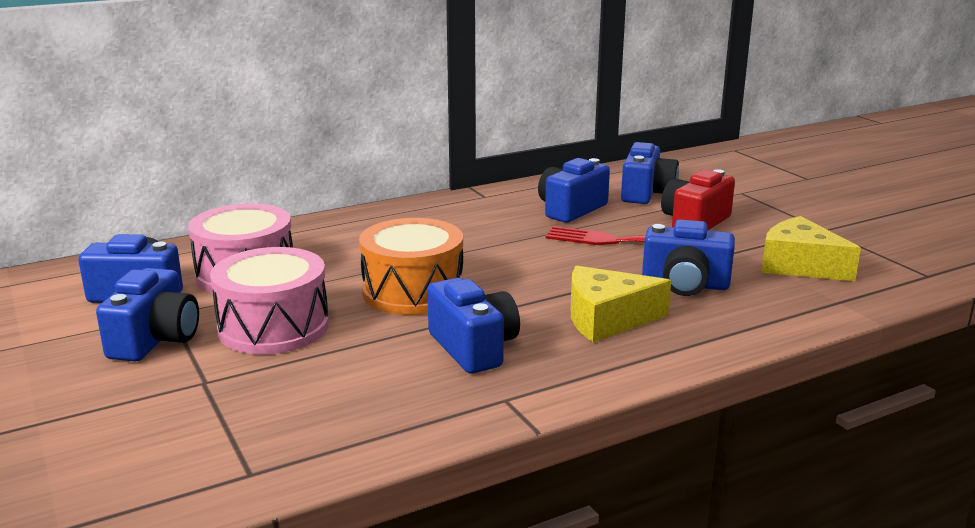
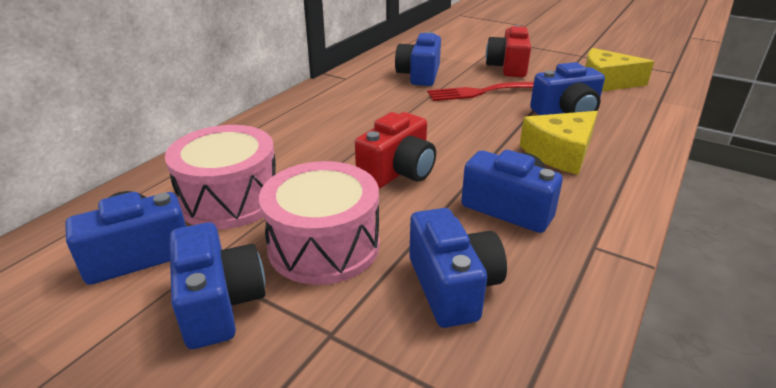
camera: 30 degrees left, 10 degrees up
orange drum [359,218,463,315] -> red camera [355,112,436,188]
blue camera [621,142,679,204] -> blue camera moved to [409,208,507,328]

